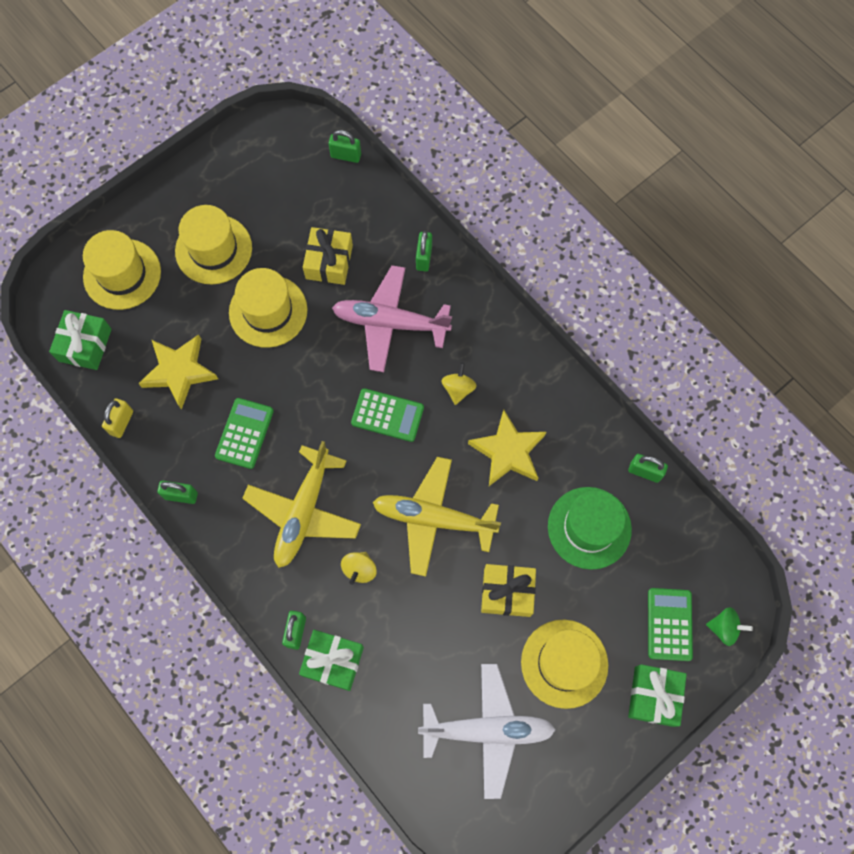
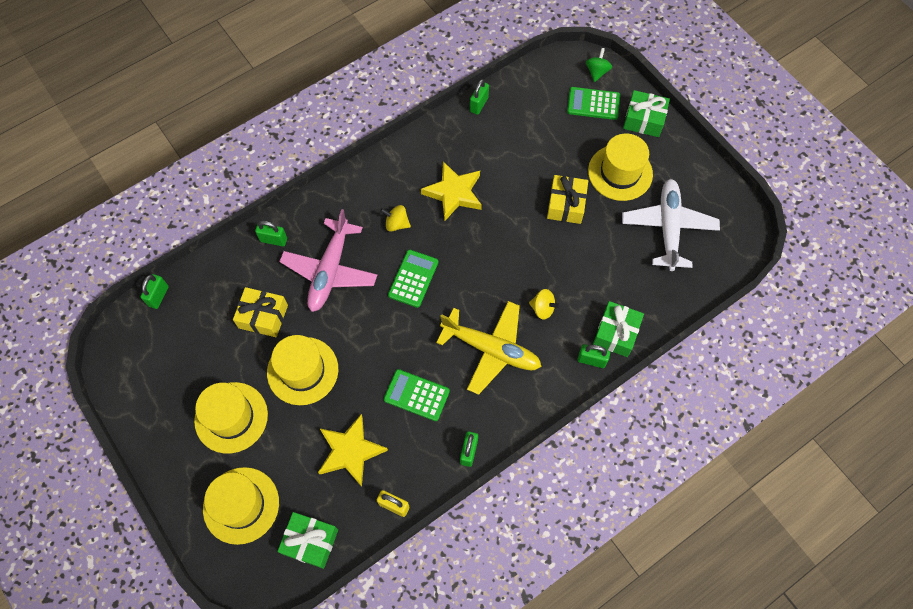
camera: 85 degrees left, 5 degrees down
yellow plane [373,457,501,577] -> none
green hat [548,487,632,570] -> none

